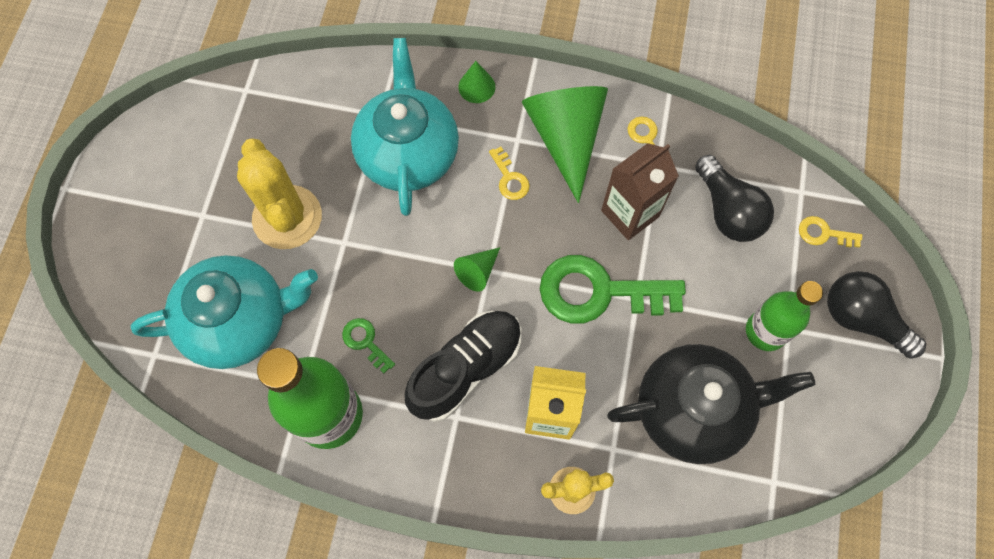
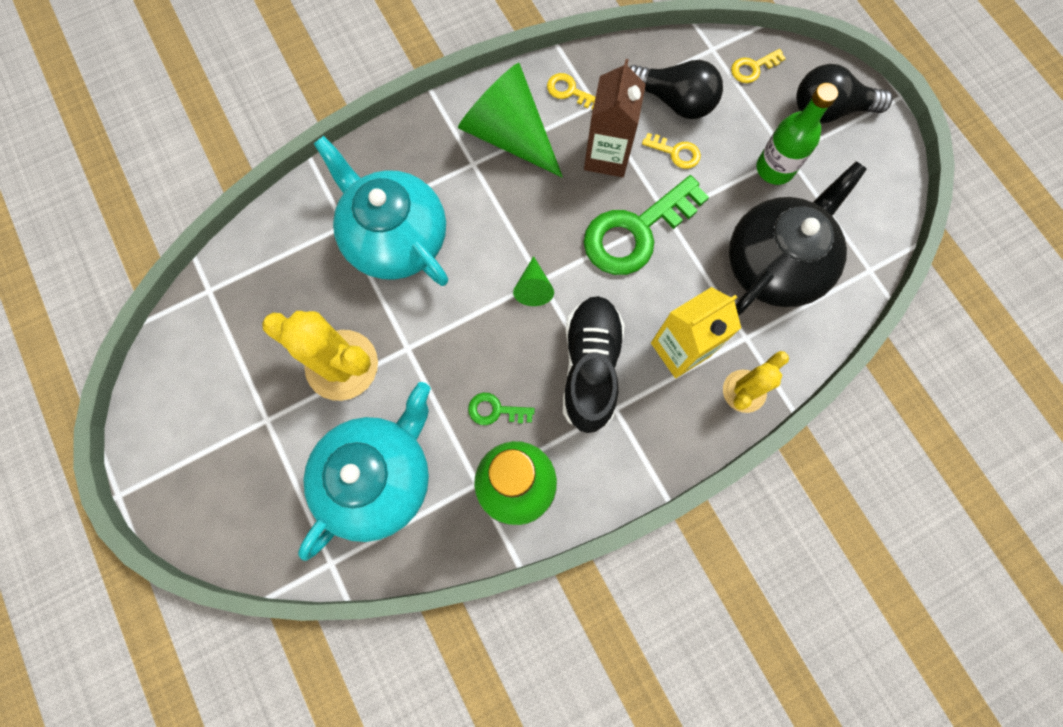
camera: 40 degrees left, 5 degrees up
green cone [458,61,495,103] -> none
yellow key [489,147,530,200] -> yellow key moved to [642,133,701,169]

